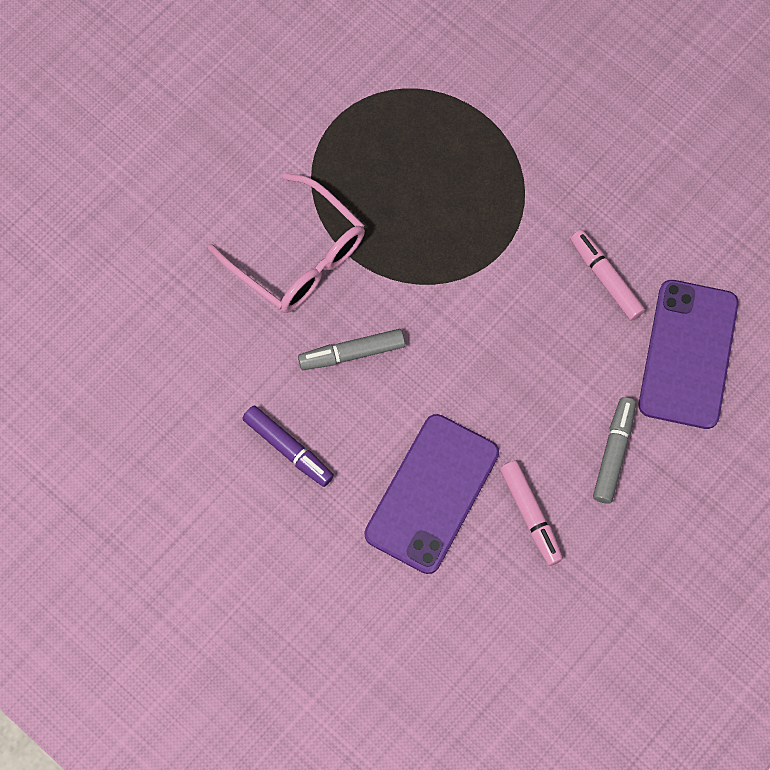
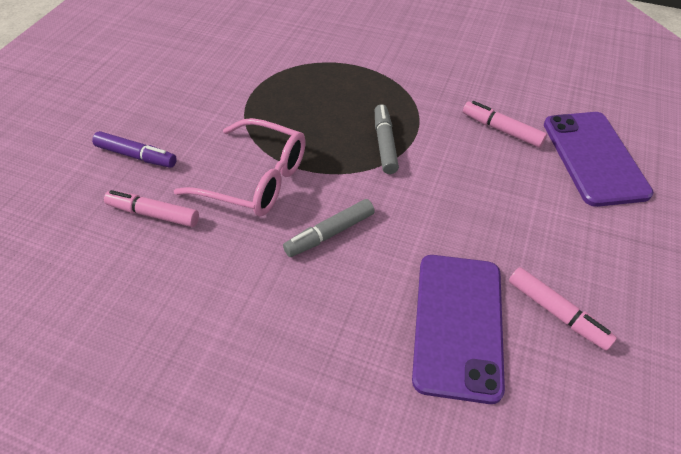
camera: 20 degrees left, 20 degrees down
purple marker [242,406,334,487] -> purple marker moved to [92,131,177,168]
grey marker [593,397,636,504] -> grey marker moved to [375,104,399,174]
none -> pink marker [104,190,199,227]

